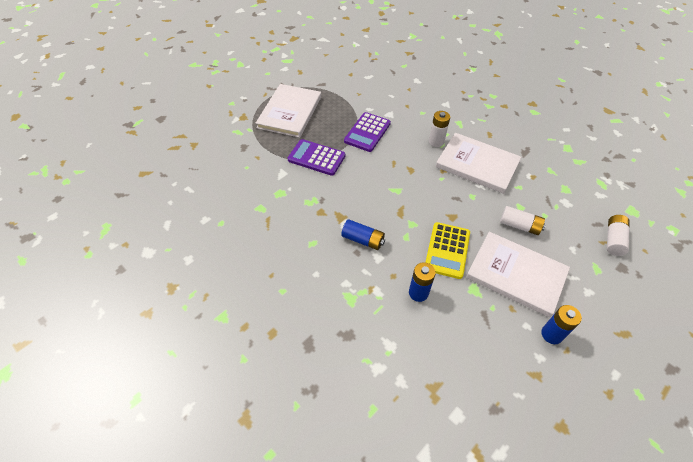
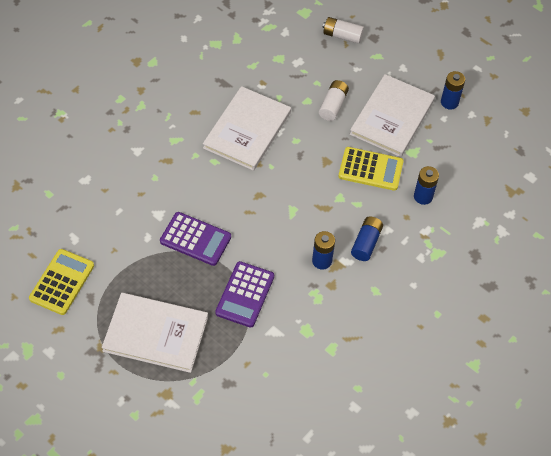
camera: 95 degrees left, 5 degrees up
white battery [429,111,450,147] -> none
none -> yellow calculator [29,249,94,315]
none -> blue battery [312,231,335,270]

